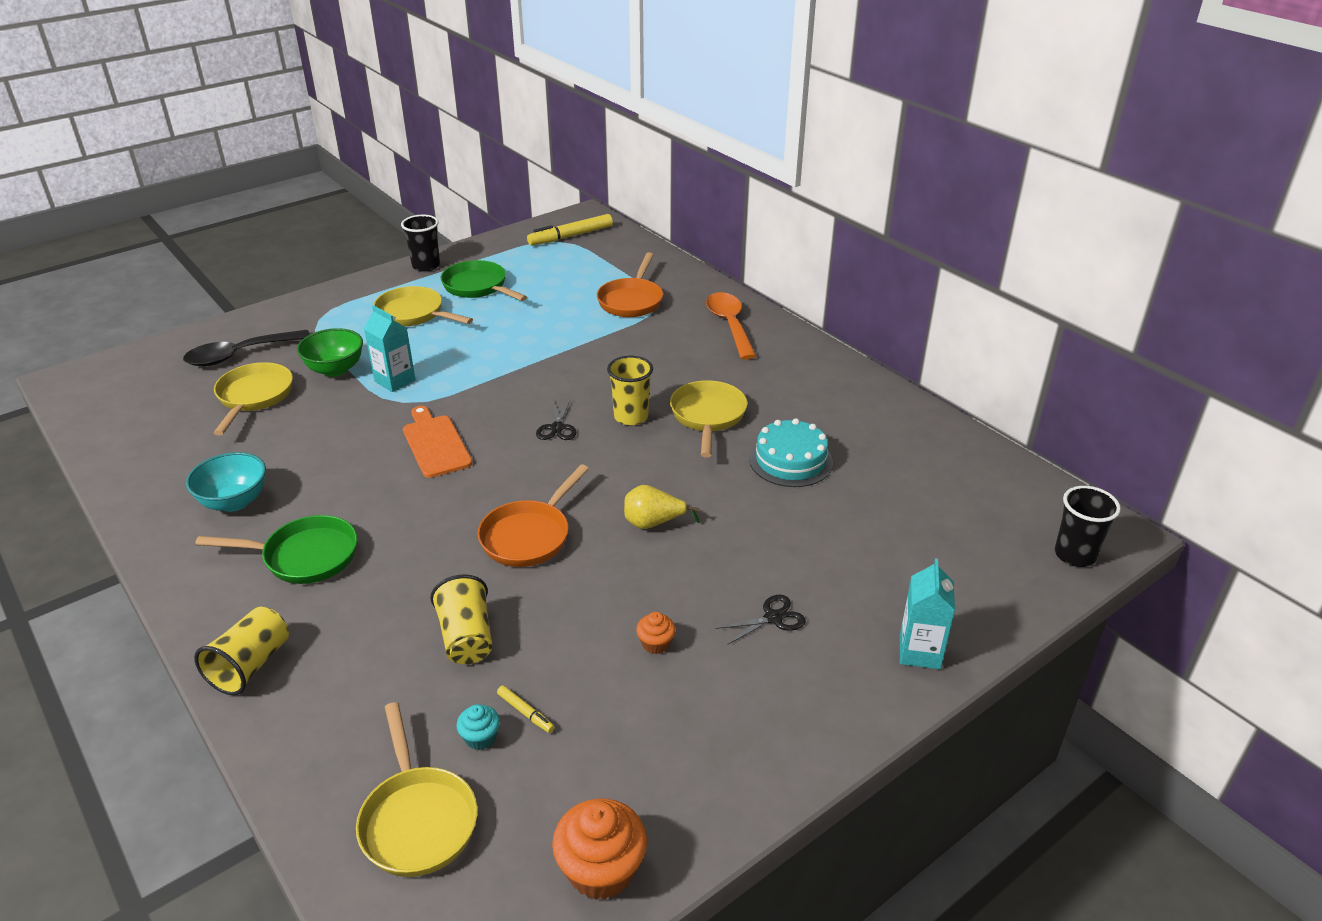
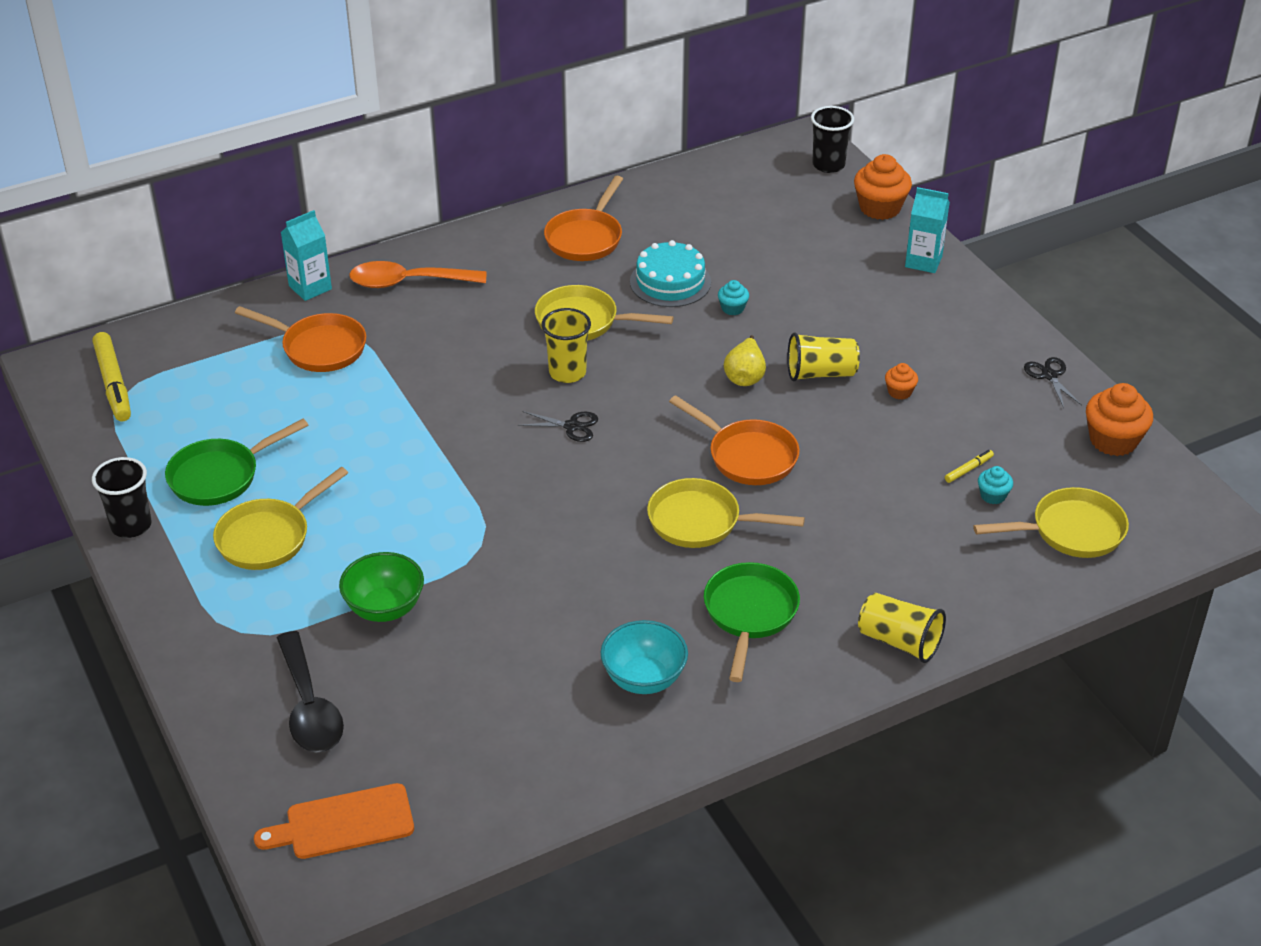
camera: 80 degrees left, 5 degrees up
yellow pan [214,362,293,436] -> yellow pan moved to [647,478,805,548]
turquoise carton [364,305,416,392] -> turquoise carton moved to [281,210,332,301]
orange cutting board [403,406,472,478] -> orange cutting board moved to [254,783,414,859]
yellow cup [430,574,492,664] -> yellow cup moved to [787,332,860,381]
black scissors [716,595,806,645] -> black scissors moved to [1024,357,1082,408]
none -> orange pan [544,176,623,261]
none -> turquoise cupcake [718,280,749,315]
none -> orange cupcake [854,154,912,220]

